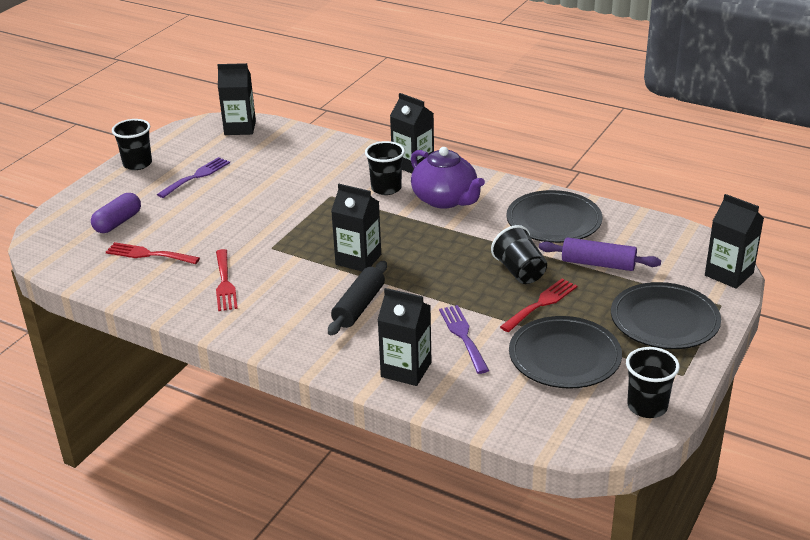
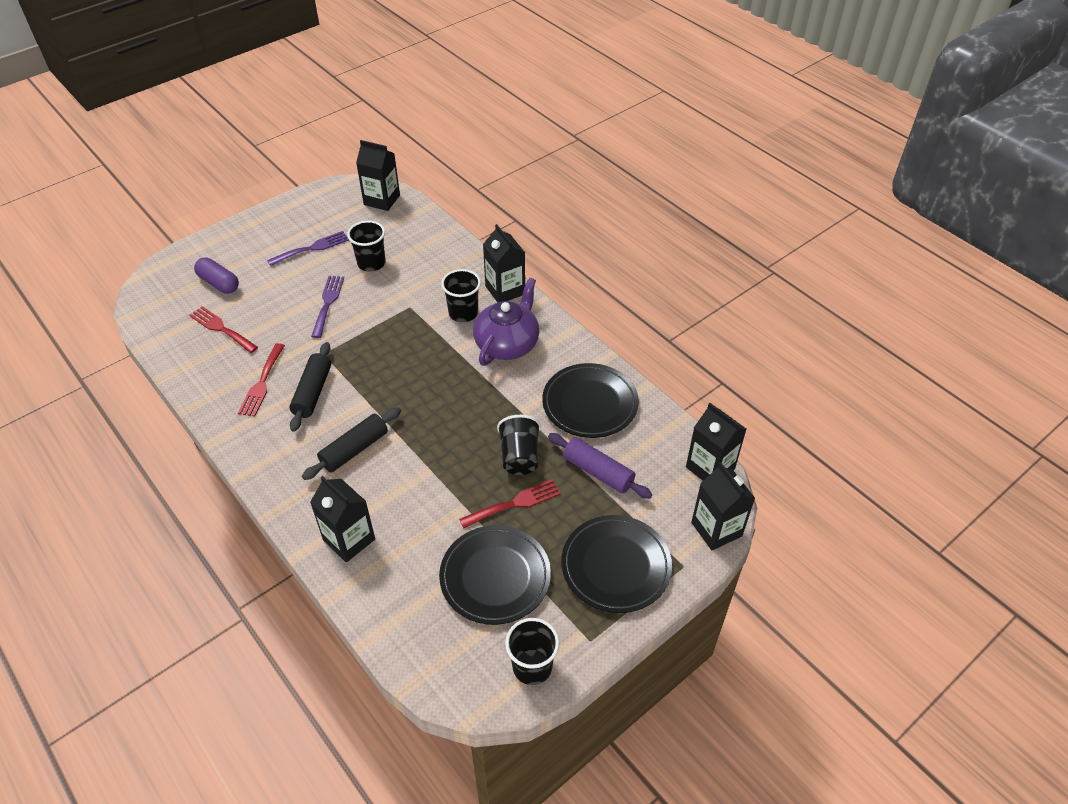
camera: 20 degrees right, 15 degrees up
purple capsule [91,193,141,233] -> purple capsule turned 75 degrees clockwise [194,257,239,294]
black cup [112,119,152,170] -> black cup moved to [347,221,386,272]
black carton [331,184,381,271] -> black carton moved to [686,403,746,481]
purple teapot [411,147,485,209] -> purple teapot turned 135 degrees counterclockwise [473,278,539,366]
purple fork [439,305,489,374] -> purple fork moved to [311,276,344,338]
none -> black rolling pin [289,342,331,432]

